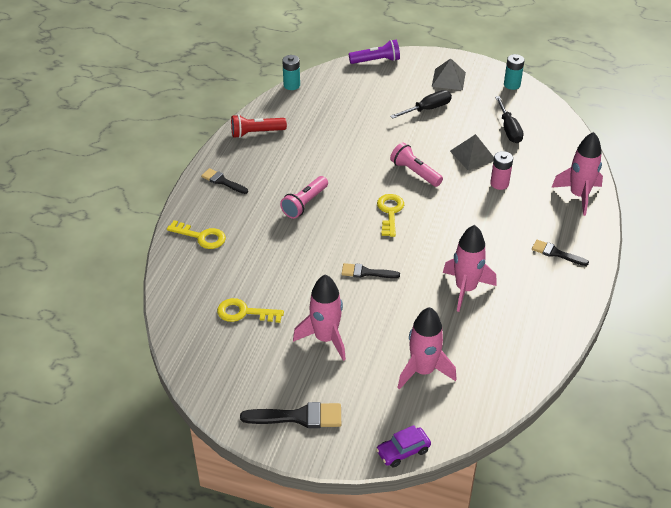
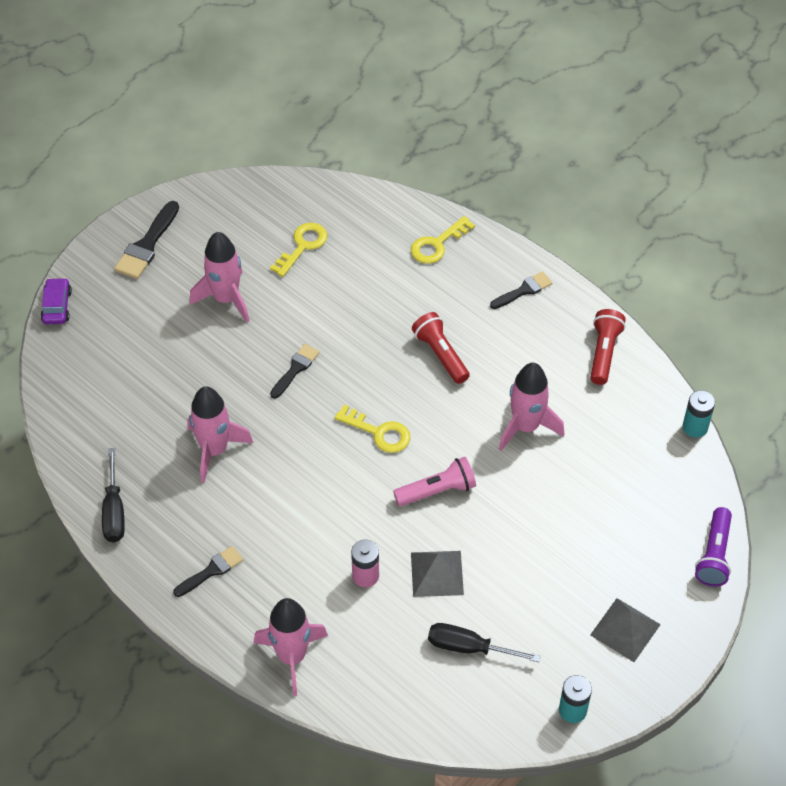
camera: 115 degrees right, 10 degrees up
pink flashlight [280,176,328,219] -> red flashlight [412,312,470,384]
black screwdriver [390,90,452,119] -> black screwdriver moved to [102,448,125,543]
pink rocket [397,307,457,390] -> pink rocket moved to [499,363,564,451]

